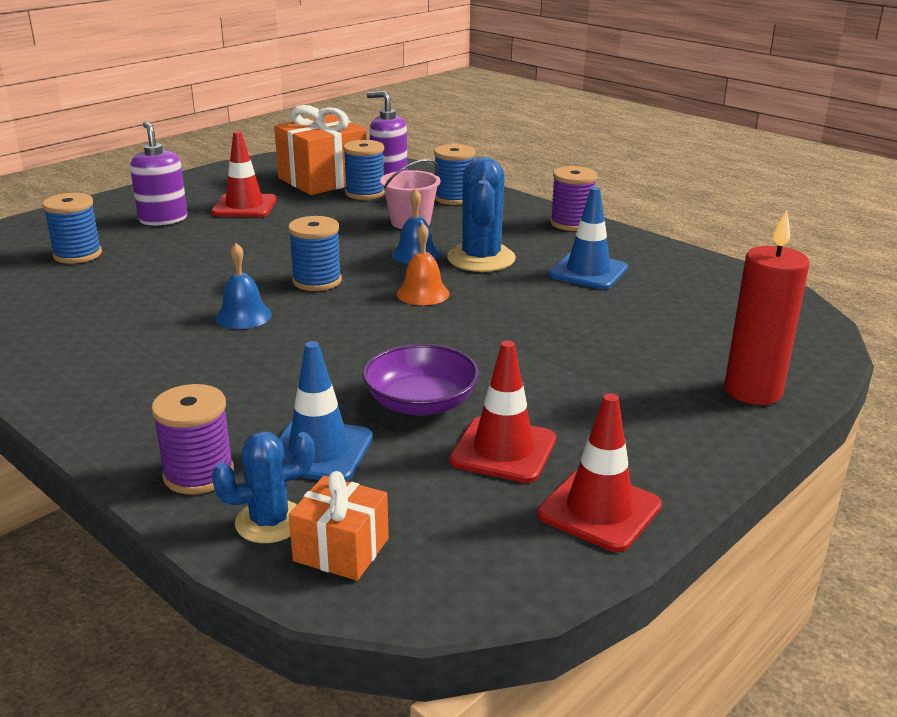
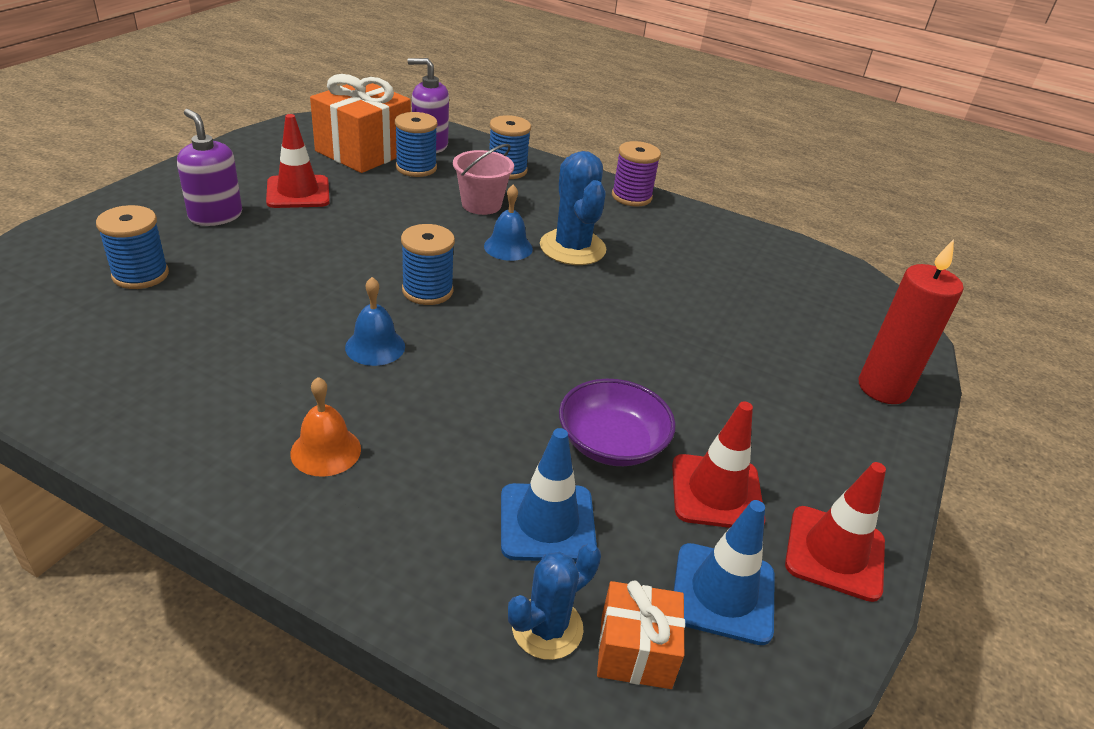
camera: 20 degrees left, 10 degrees up
purple spool [151,384,234,494] -> none
orange bell [397,223,450,305] -> orange bell moved to [290,377,361,477]
blue traffic cone [549,187,628,289] -> blue traffic cone moved to [674,500,775,645]

